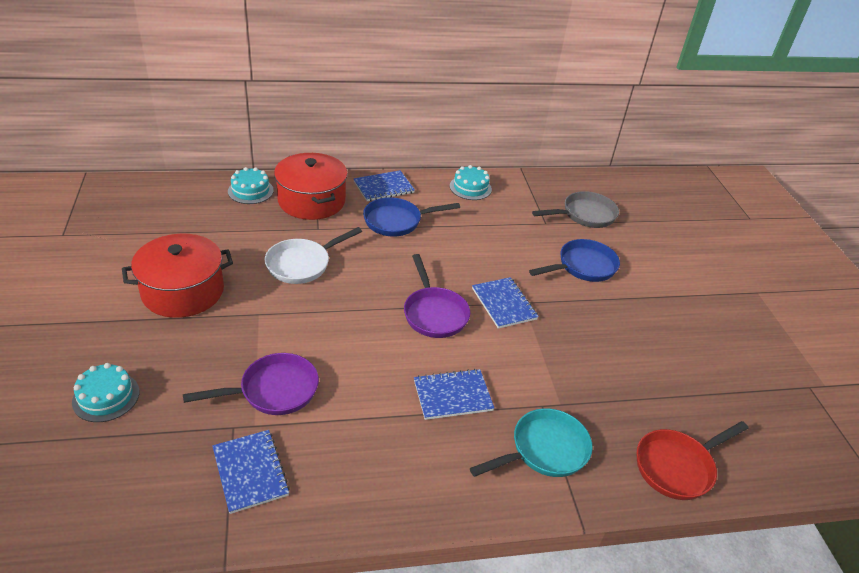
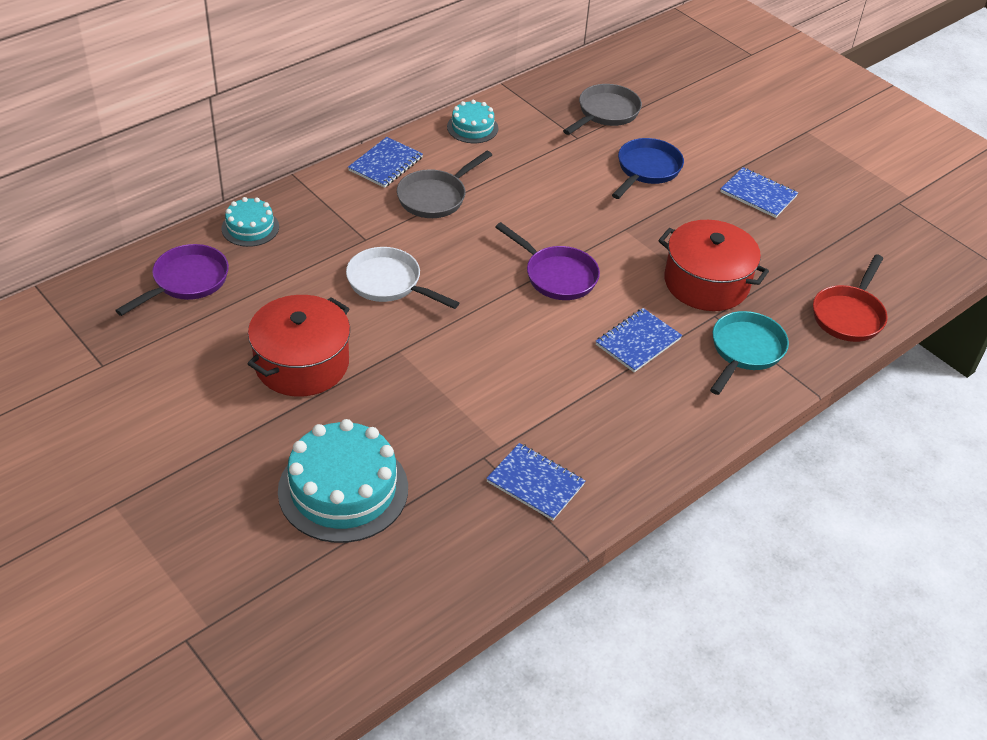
camera: 30 degrees left, 5 degrees up
turquoise cake [72,363,139,422] -> turquoise cake [278,419,408,543], size x1.88
purple pan [183,353,319,415] -> purple pan moved to [115,244,229,316]
white pan [265,227,362,284] -> white pan turned 105 degrees clockwise [346,247,459,309]
red pot [274,153,348,220] -> red pot moved to [658,220,769,311]
blue pan [363,197,460,237] -> grey pan [397,151,492,218]
blue notebook [472,277,539,329] -> blue notebook moved to [720,167,798,218]

